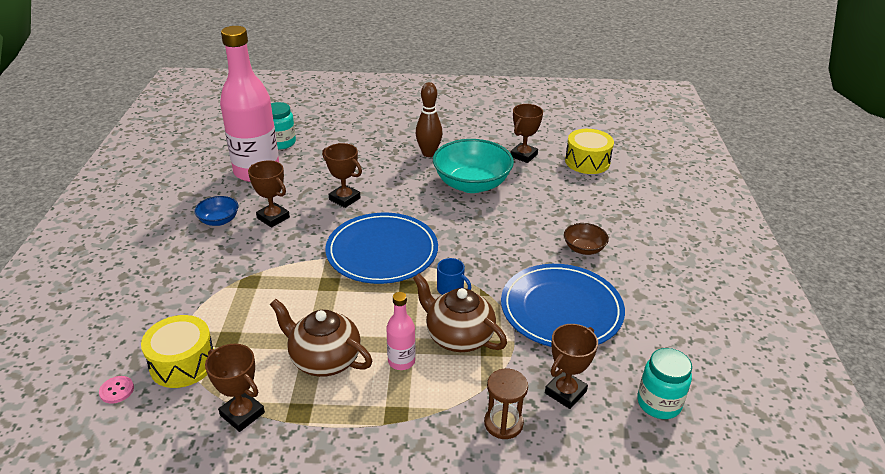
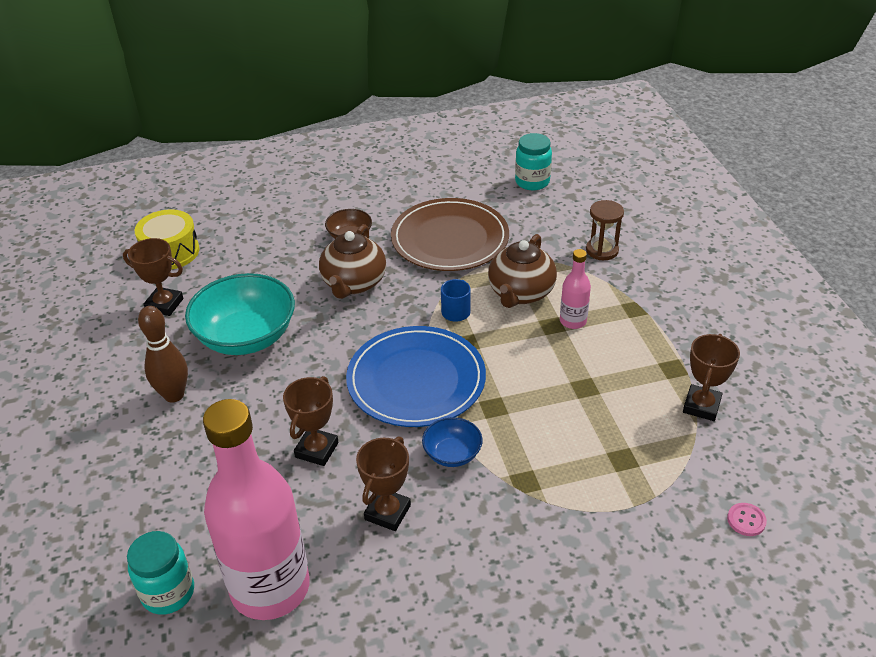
camera: 105 degrees left, 5 degrees up
yellow drum [141,315,214,388] -> none
blue bowl [194,196,238,226] -> blue bowl moved to [422,417,483,467]
brown teapot [270,299,372,377] -> brown teapot moved to [319,224,386,299]
blue plate [501,264,625,347] -> brown plate [391,198,509,271]
brown trophy [545,324,598,409] -> none

